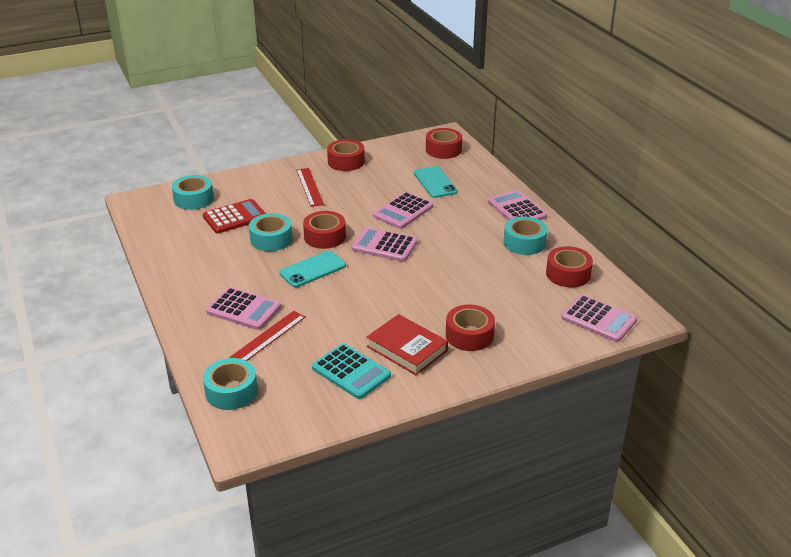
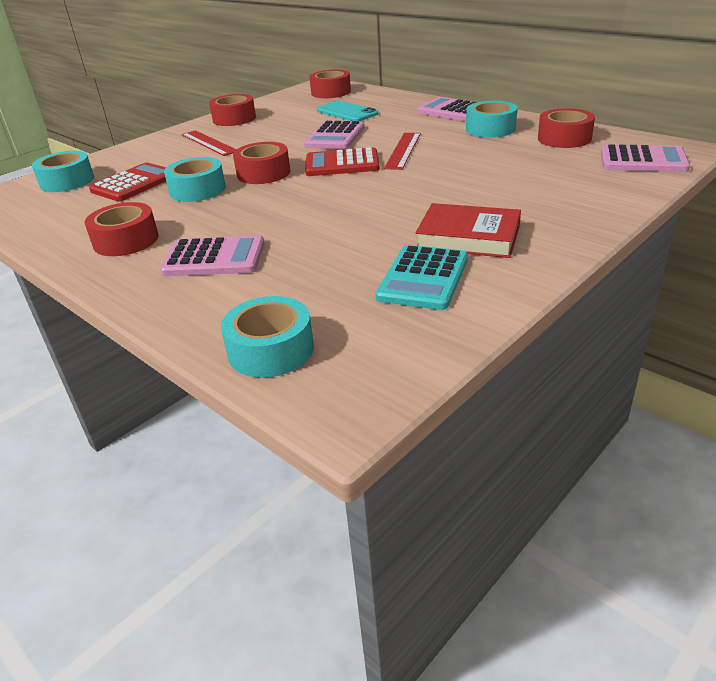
camera: 20 degrees left, 0 degrees up
red ruler [229,311,306,361] -> red ruler moved to [384,133,421,170]
turquoise phone [279,251,346,287] -> none
turquoise calculator [312,343,391,399] -> turquoise calculator turned 90 degrees clockwise [375,245,468,310]
pink calculator [351,227,418,262] -> red calculator [305,147,380,176]
red tape [446,305,495,351] -> red tape moved to [85,202,159,256]

